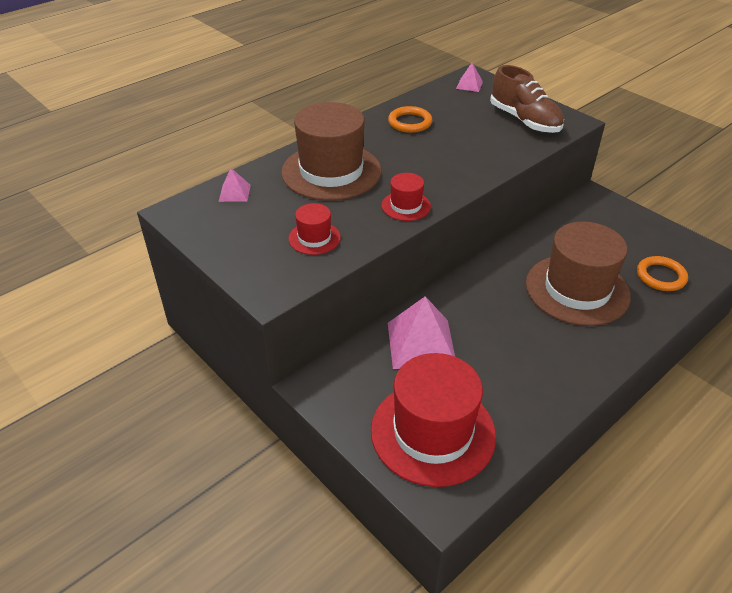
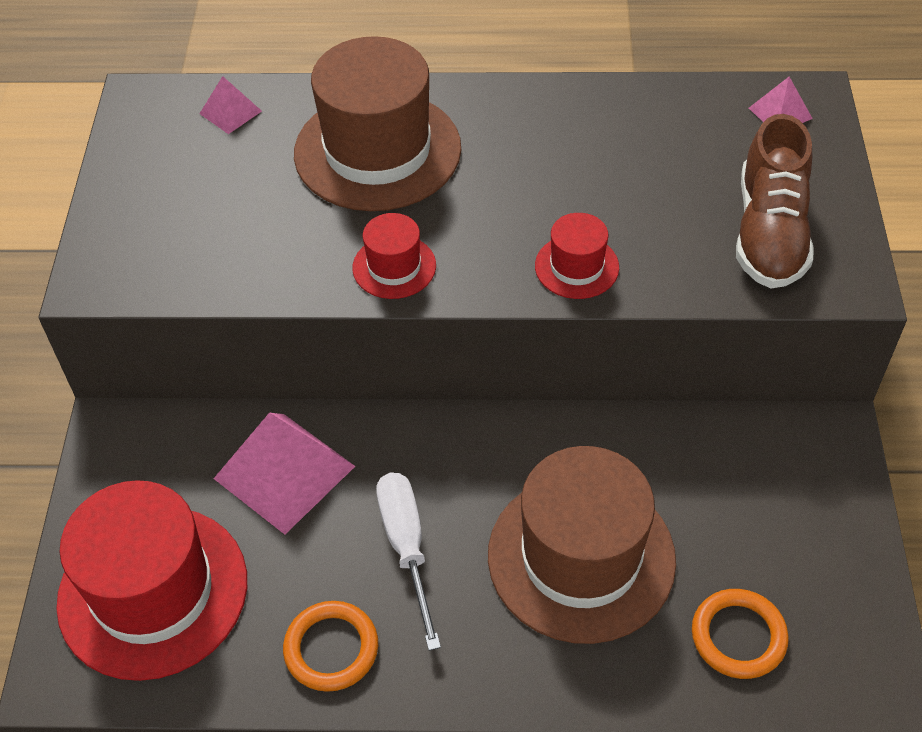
camera: 45 degrees right, 10 degrees up
red hat [288,203,341,255] -> red hat moved to [535,213,619,299]
orange ring [388,106,432,133] -> orange ring moved to [283,601,378,692]
none -> white screwdriver [376,473,441,651]

